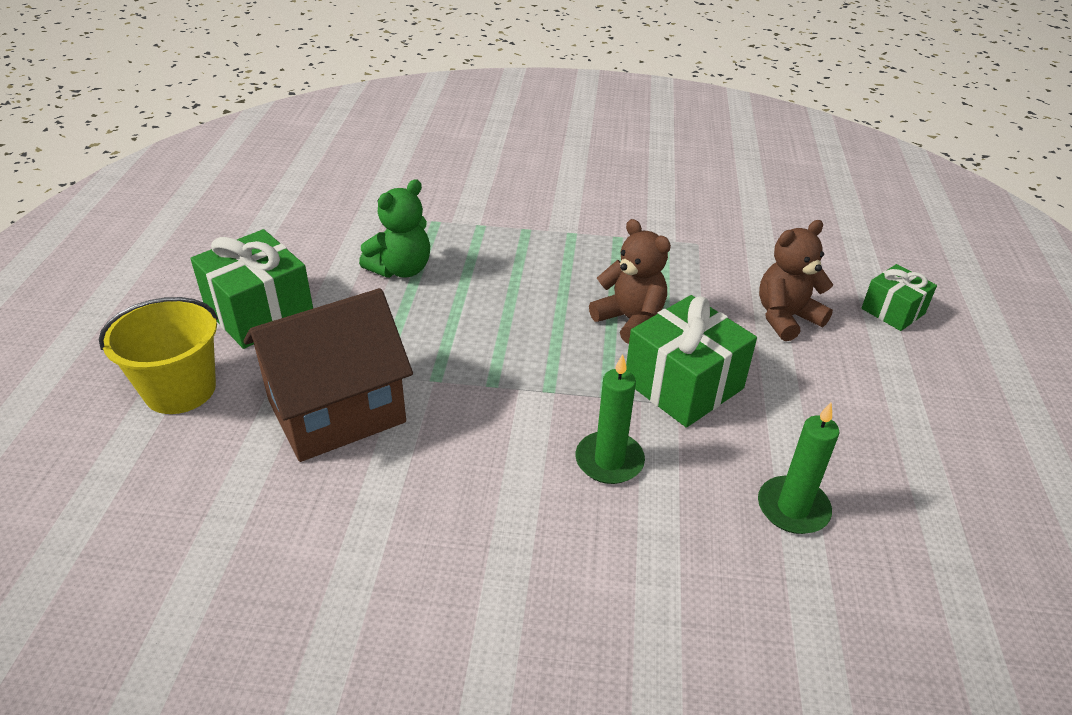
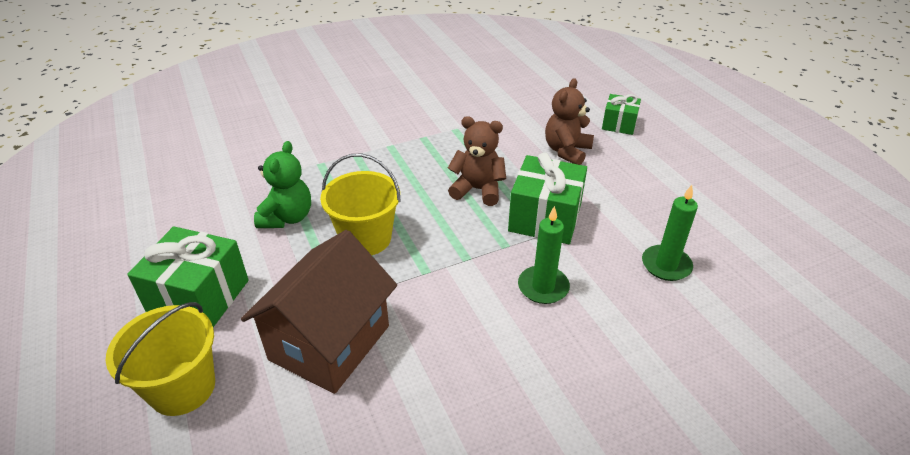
camera: 30 degrees left, 0 degrees up
none -> yellow bucket [320,154,401,255]

